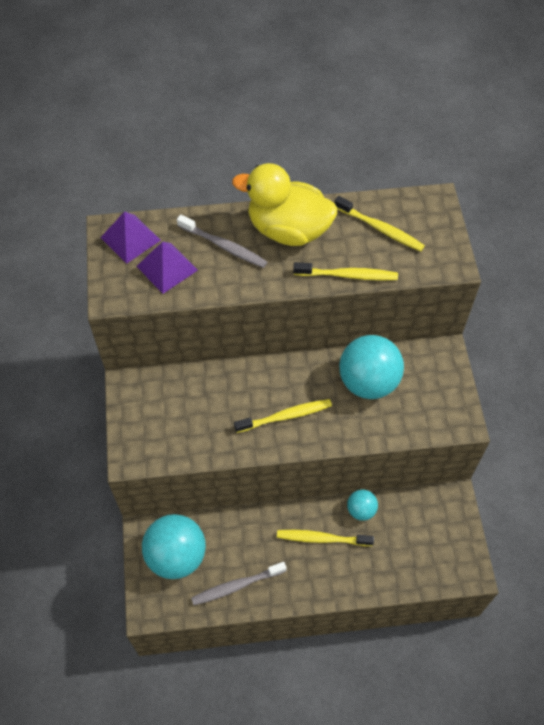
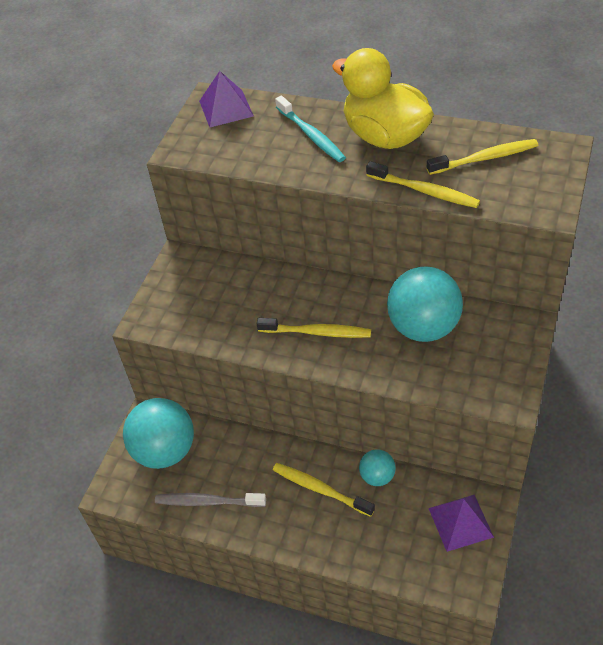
camera: 30 degrees right, 10 degrees down
purple pyramid [136,241,198,294] -> purple pyramid moved to [429,495,494,552]
grey toothbrush [177,215,267,268] -> turquoise toothbrush [275,96,346,162]
yellow toothbrush [334,196,425,252] -> yellow toothbrush turned 75 degrees counterclockwise [427,139,538,175]

